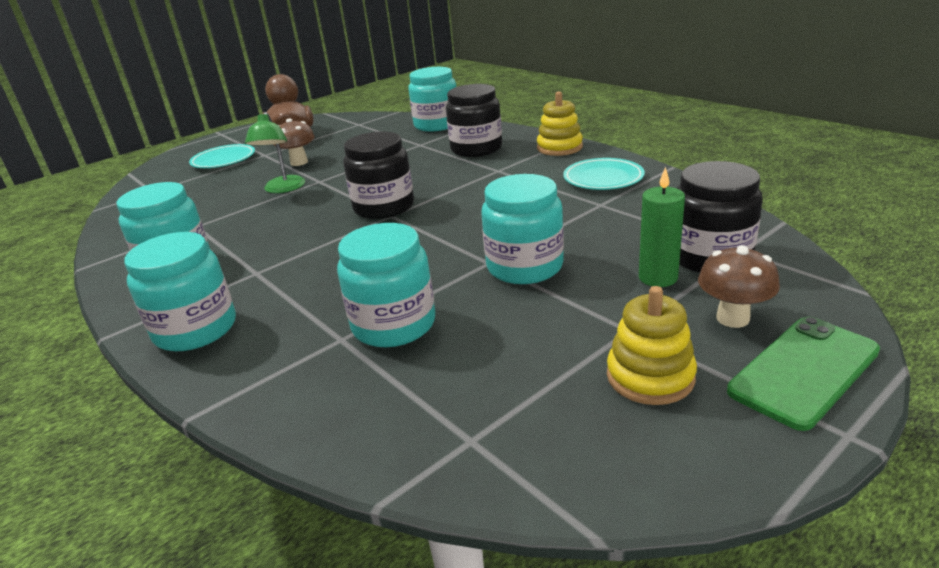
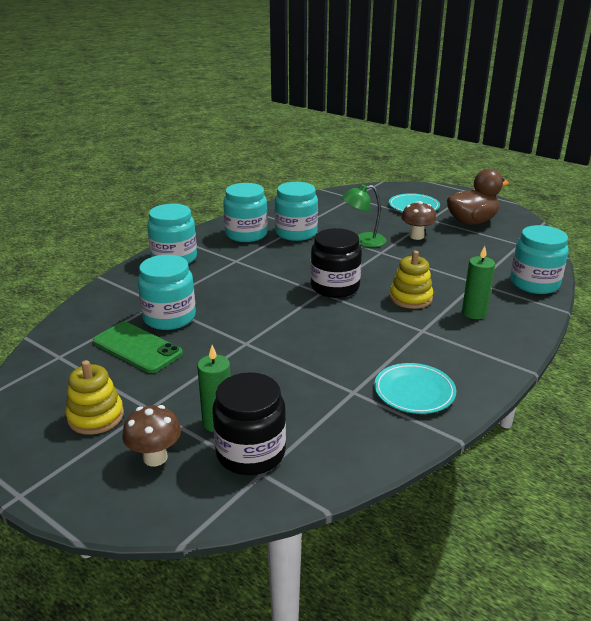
camera: 75 degrees right, 0 degrees up
black jar [446,84,502,157] -> green candle [462,246,495,319]
turquoise jar [481,174,564,284] -> turquoise jar moved to [274,182,318,241]
yellow stacking toy [537,92,583,156] -> yellow stacking toy moved to [390,251,433,309]
green phone [727,317,880,431] -> green phone moved to [93,322,183,373]

